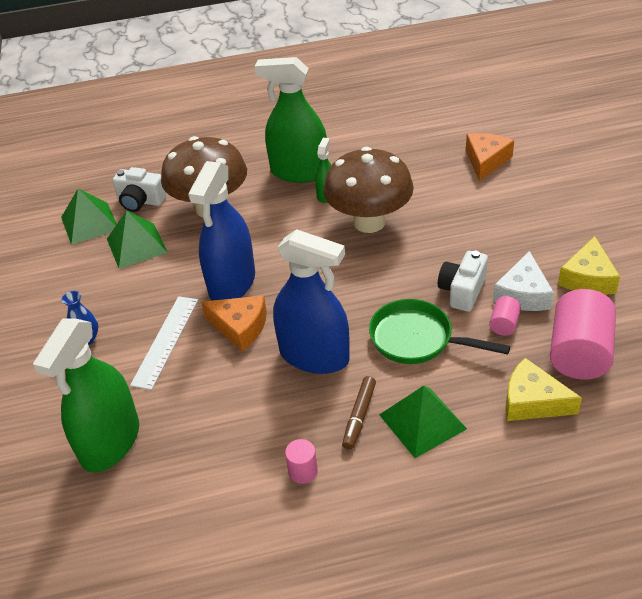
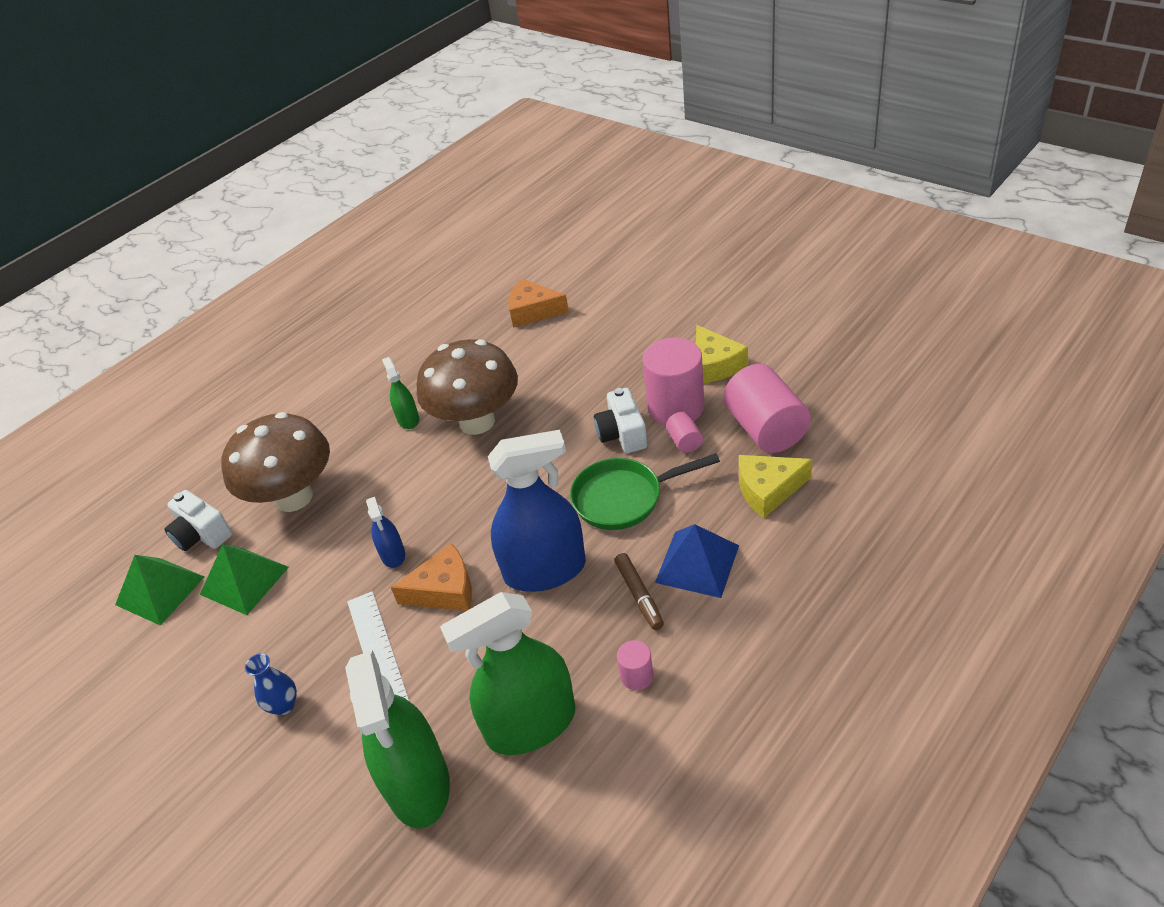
camera: 35 degrees left, 0 degrees up
white camera [113,167,167,212] -> white camera turned 60 degrees clockwise [164,490,232,551]
blue spray bottle [188,161,255,301] -> blue spray bottle [366,497,405,568], size x0.47
green spray bottle [255,57,327,183] -> green spray bottle moved to [440,592,575,755]
green pyramid [379,386,467,458] -> blue pyramid [655,524,739,598]
orange cheese [466,133,514,181] -> orange cheese turned 60 degrees counterclockwise [508,279,569,328]
white cheese [493,251,554,311] -> pink cylinder [643,338,704,425]

